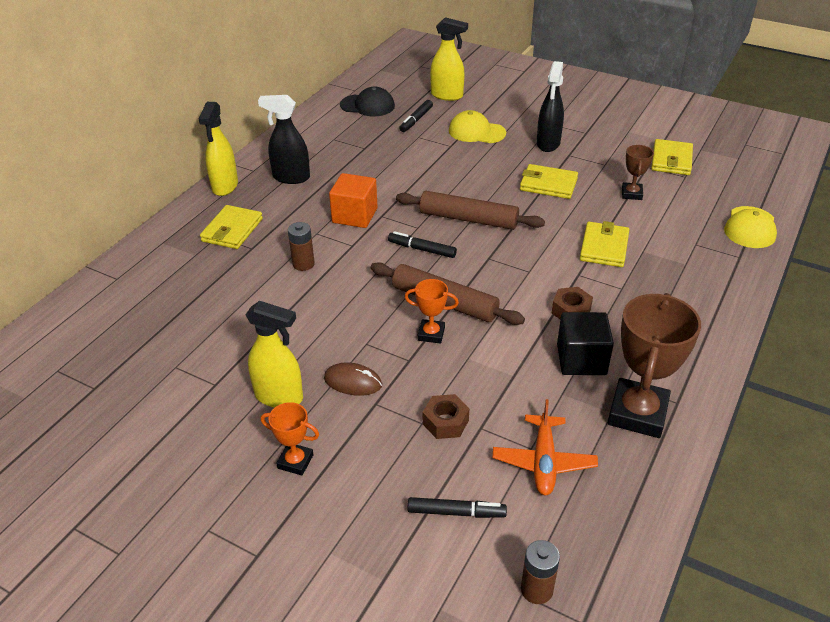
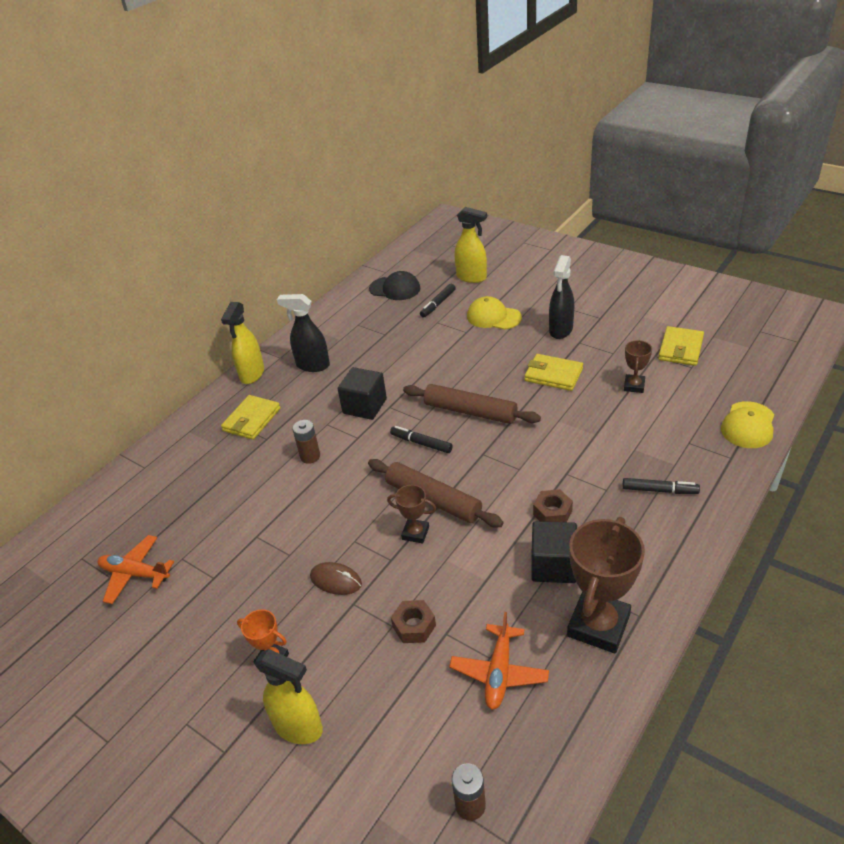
camera: 10 degrees right, 0 degrees up
yellow spray bottle [245,301,303,408] -> yellow spray bottle moved to [255,649,323,744]
orange cube [329,173,378,228] -> black cube [338,367,387,420]
orange trophy [405,279,459,344] -> brown trophy [387,485,436,543]
black marker [408,497,507,518] -> black marker moved to [623,478,700,494]
yellow wallet [580,221,629,267] -> none
none -> orange plane [98,535,174,604]

